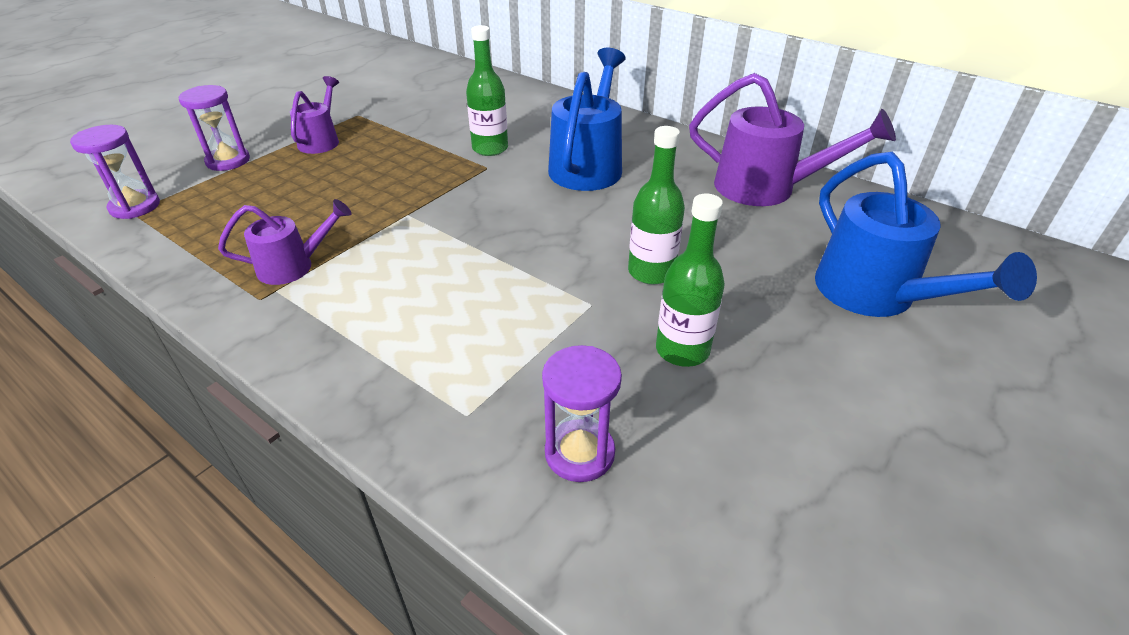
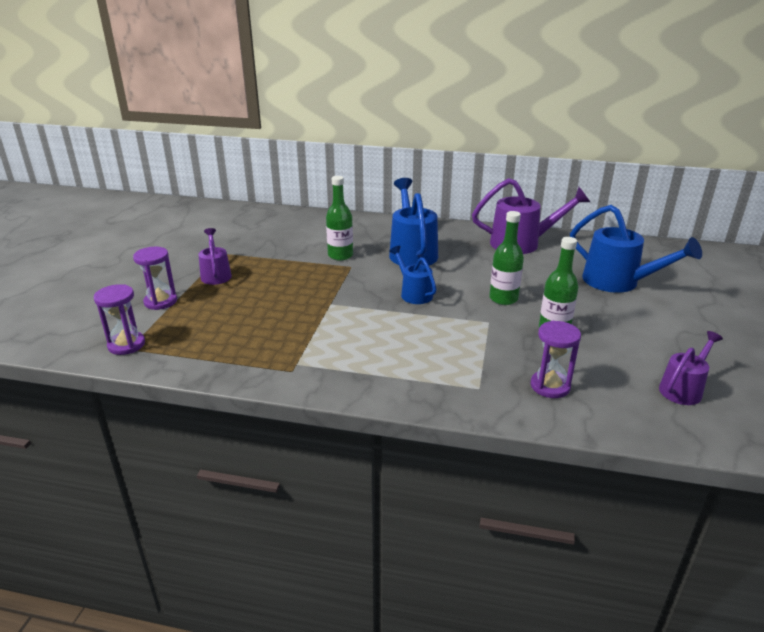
camera: 25 degrees left, 10 degrees down
purple watering can [218,199,352,285] -> purple watering can moved to [659,331,723,405]
none -> blue watering can [389,246,437,304]

